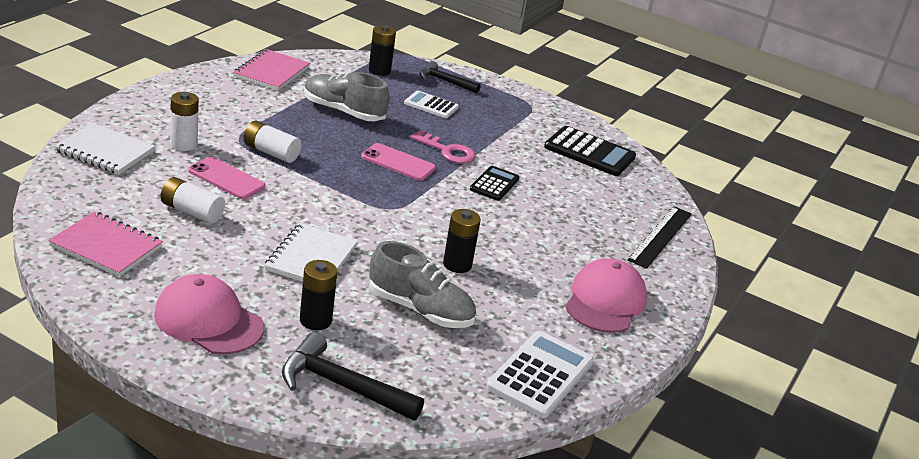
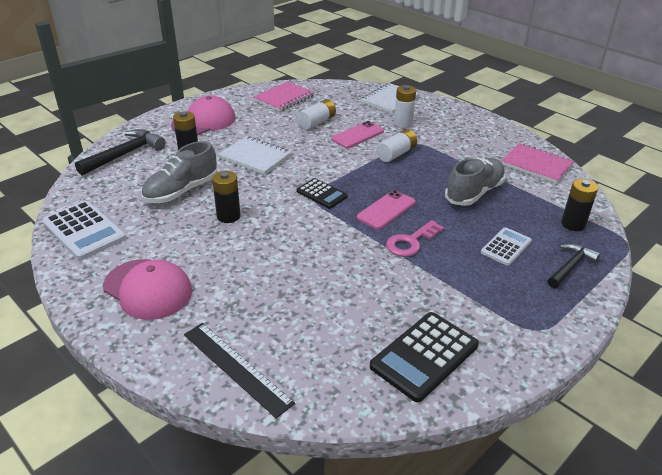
camera: 110 degrees right, 5 degrees up
black calculator [470,166,519,201] -> black calculator moved to [296,178,348,209]

